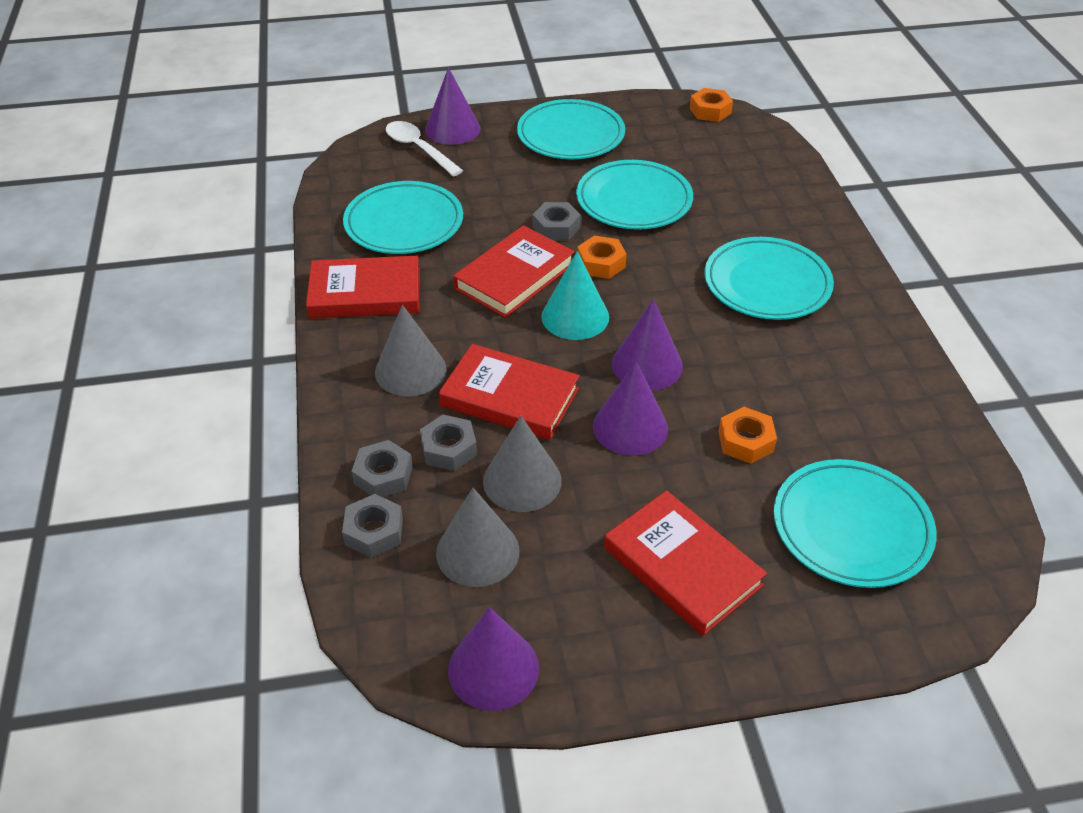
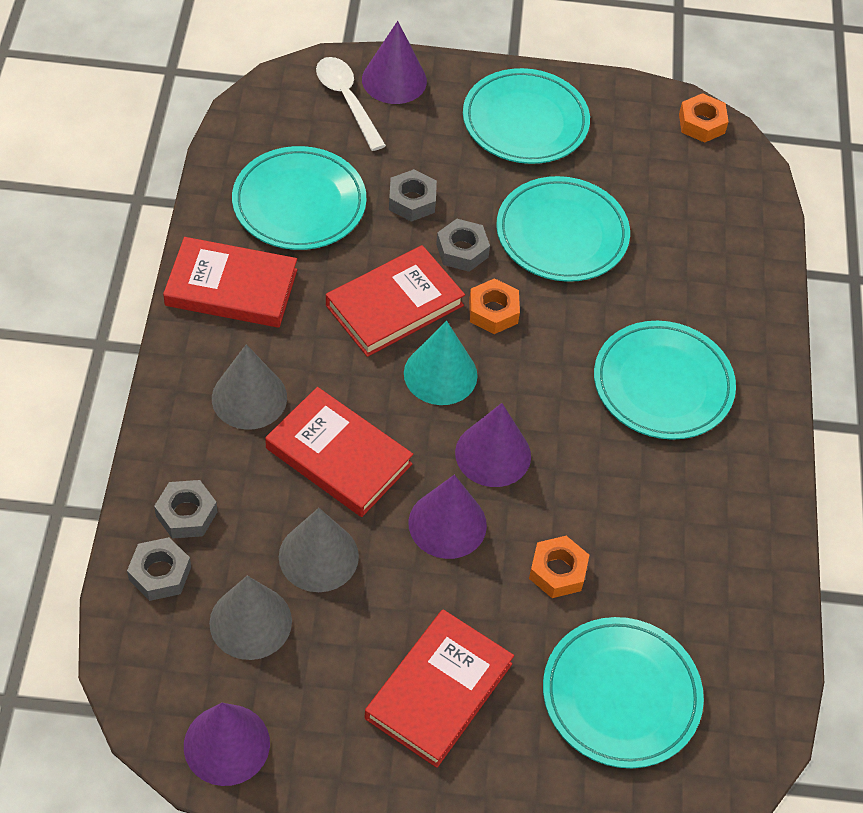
camera: 10 degrees right, 10 degrees up
grey nut [420,415,477,471] -> grey nut moved to [389,169,437,222]
red book [604,490,767,636] -> red book turned 60 degrees clockwise [365,609,514,768]

